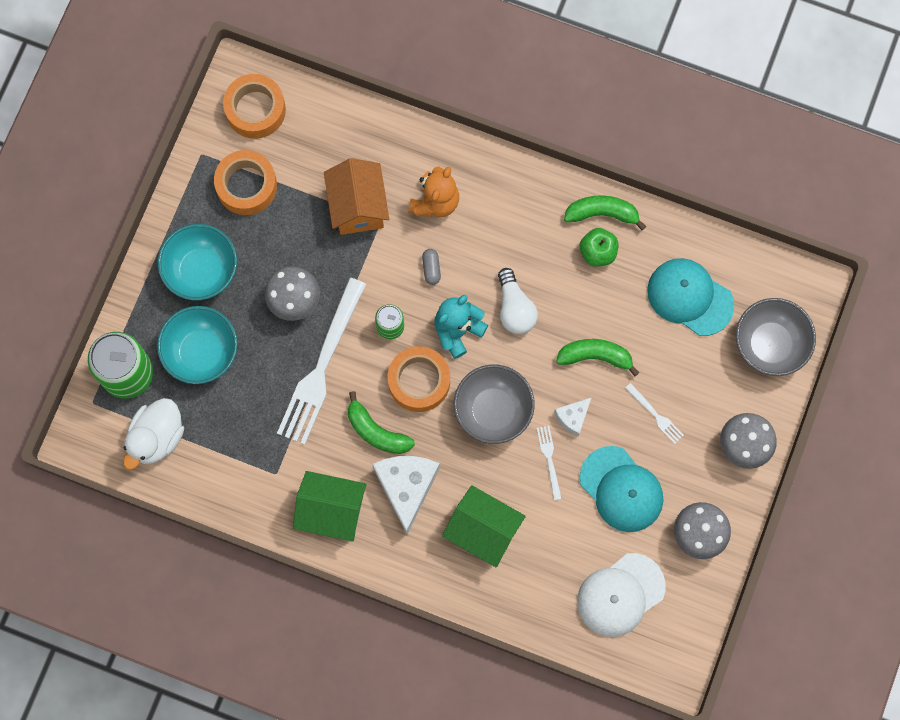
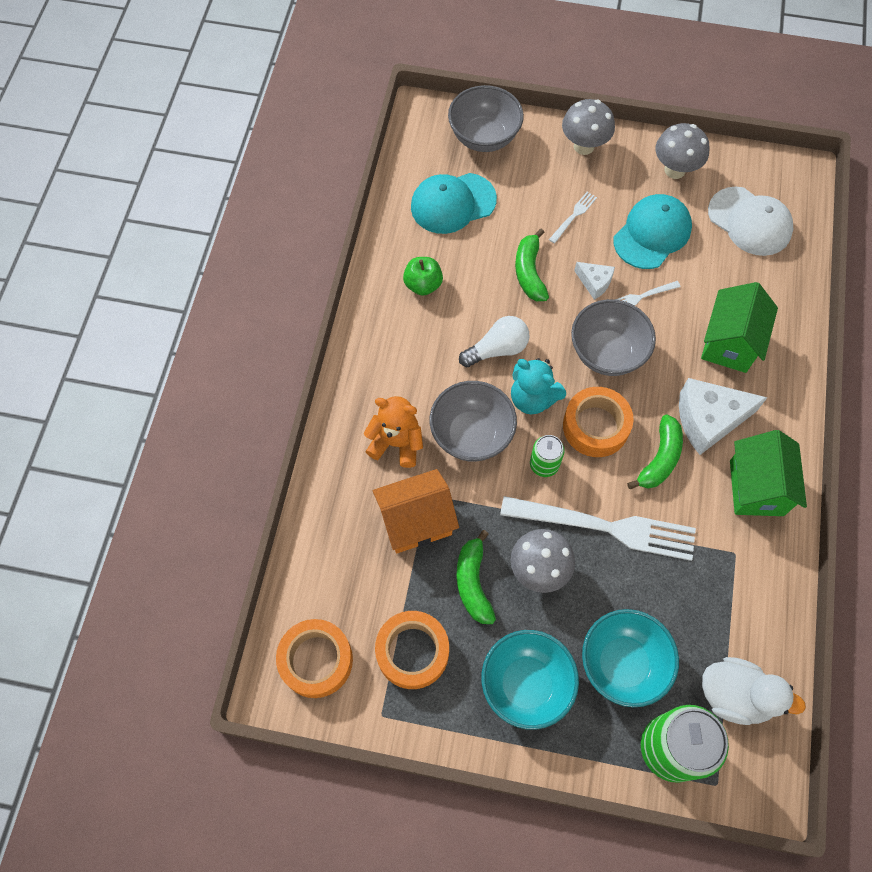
camera: 100 degrees left, 10 degrees down
grey capsule [422,249,441,285] -> grey bowl [430,381,517,462]
green banana [564,195,646,230] -> green banana moved to [456,530,496,624]
turquoise cap [647,258,734,336] -> turquoise cap turned 45 degrees clockwise [411,173,497,234]

